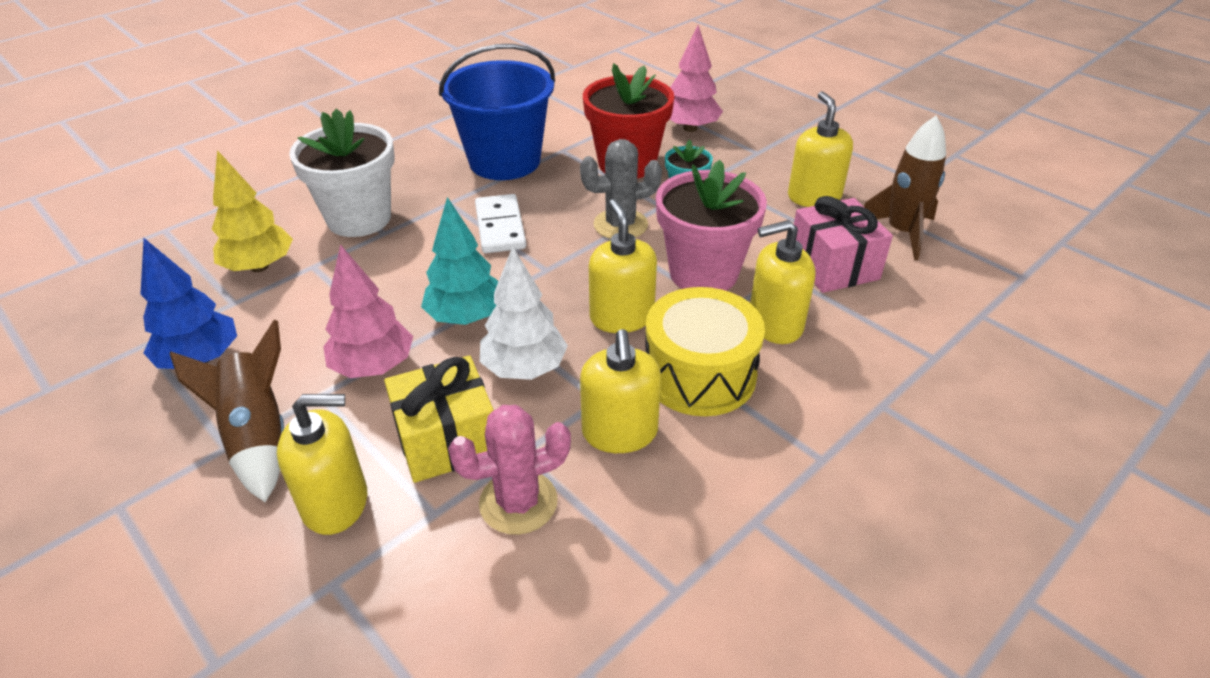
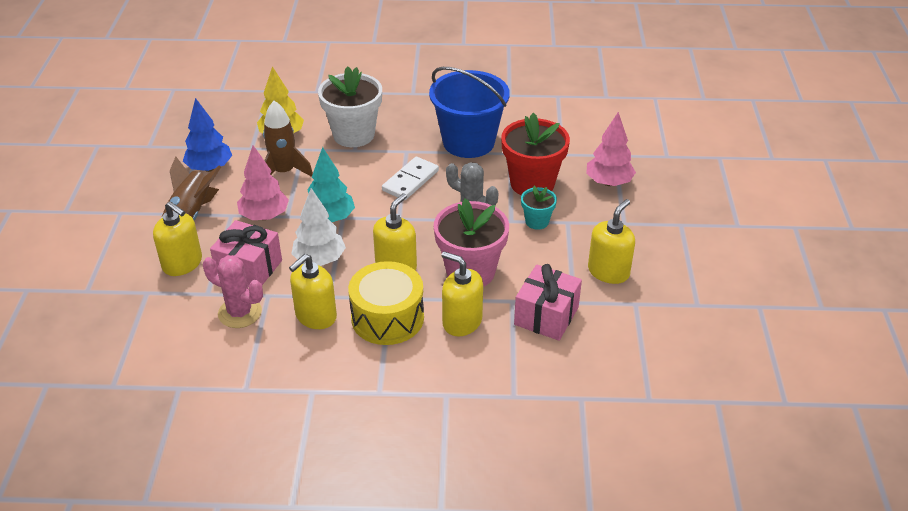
camera: 45 degrees right, 0 degrees up
yellow gift [384,355,494,483] -> pink gift [210,220,282,285]
brown rocket [864,116,946,260] -> brown rocket moved to [263,101,313,177]

